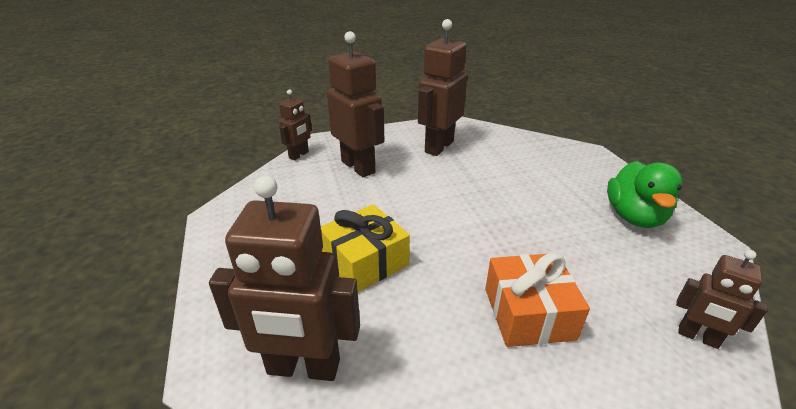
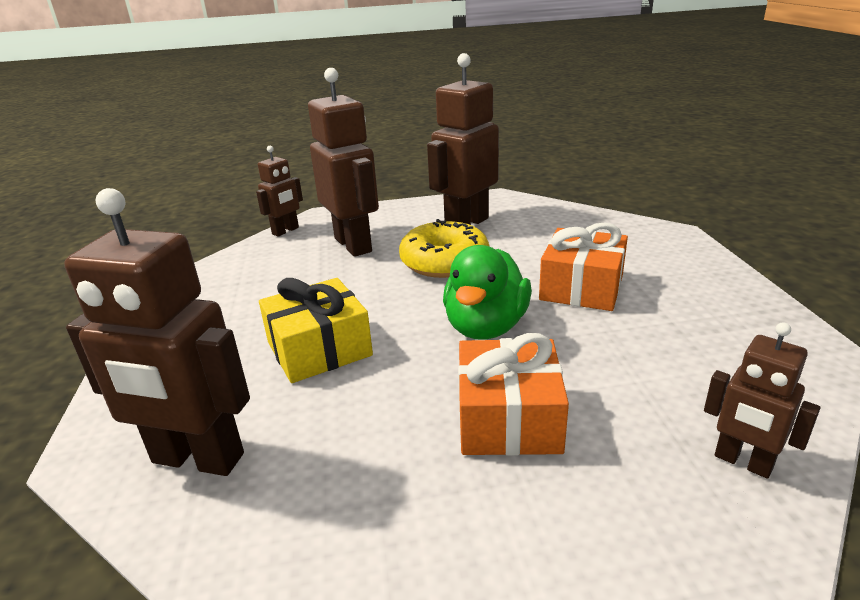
camera: 10 degrees right, 5 degrees down
green duck [607,161,683,228] -> green duck moved to [443,245,532,339]
none -> yellow donut [399,219,489,278]
none -> orange gift [539,222,628,311]

